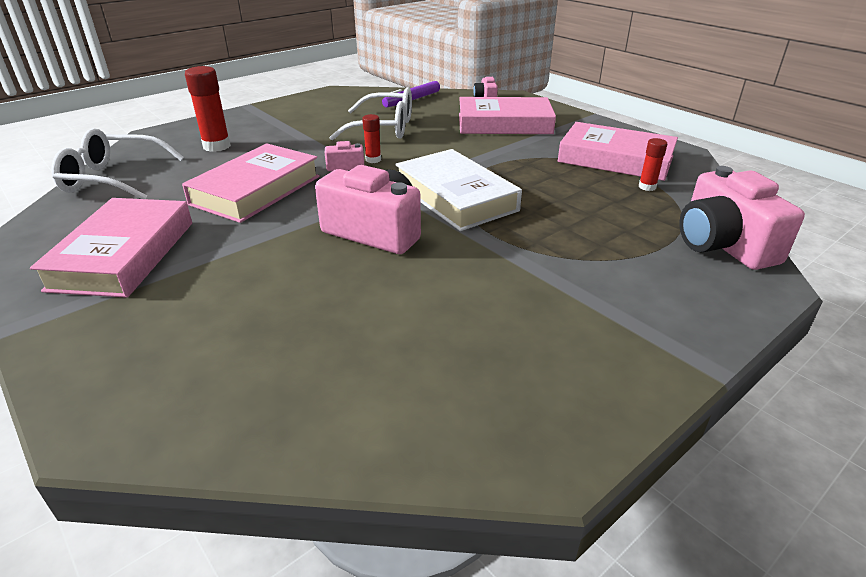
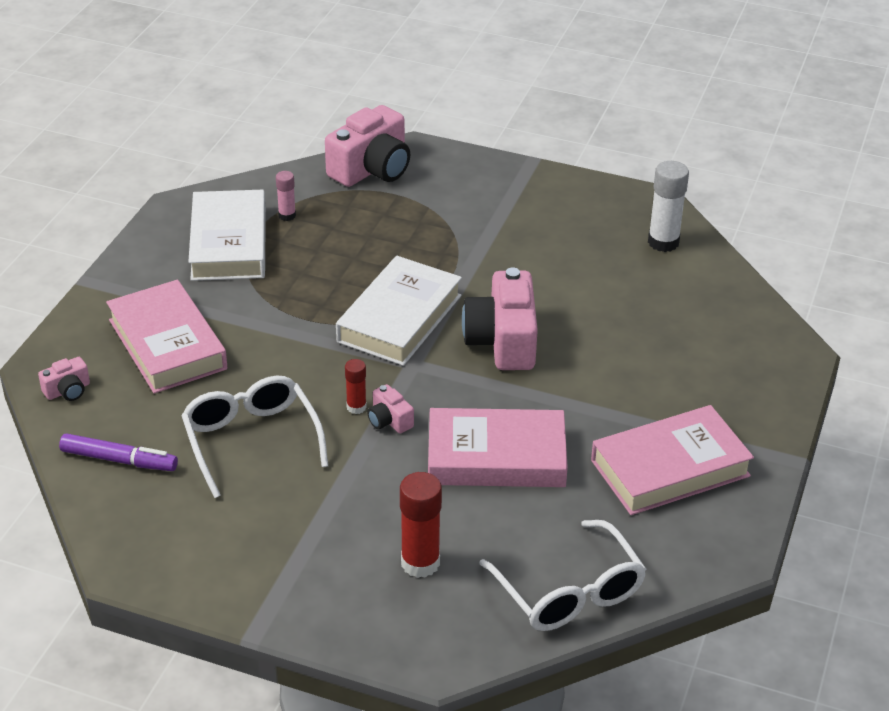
camera: 120 degrees left, 5 degrees up
pink book [558,122,678,181] -> white book [188,190,266,281]
red glue stick [639,138,667,191] -> pink glue stick [276,171,296,221]
none -> white glue stick [648,161,689,252]

